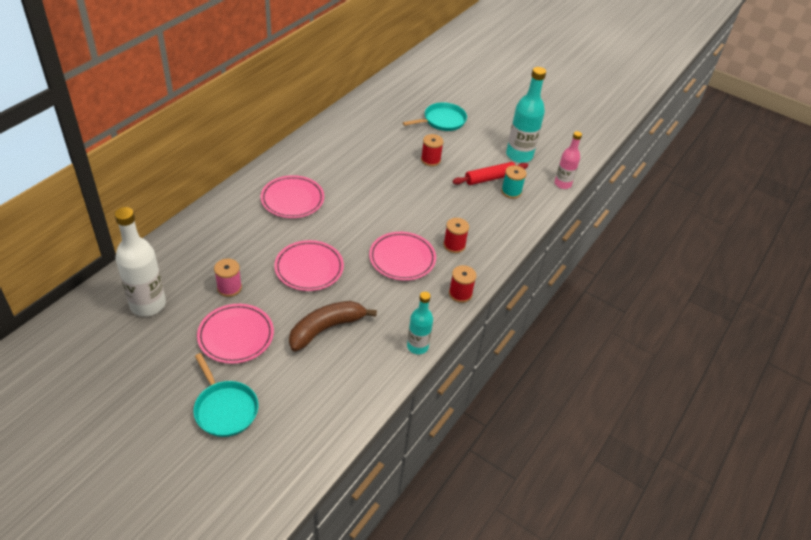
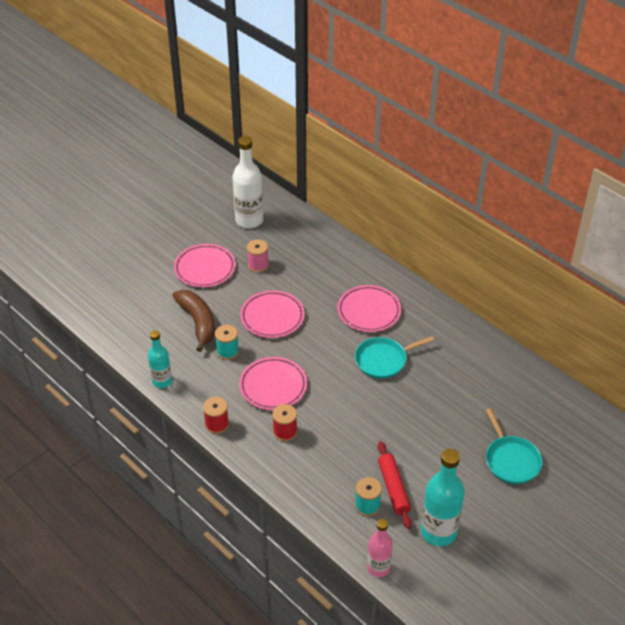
camera: 105 degrees right, 0 degrees up
turquoise pan [193,353,258,437] -> turquoise pan moved to [355,336,434,379]
red spool [421,134,444,166] -> none
none -> turquoise spool [215,325,239,360]

